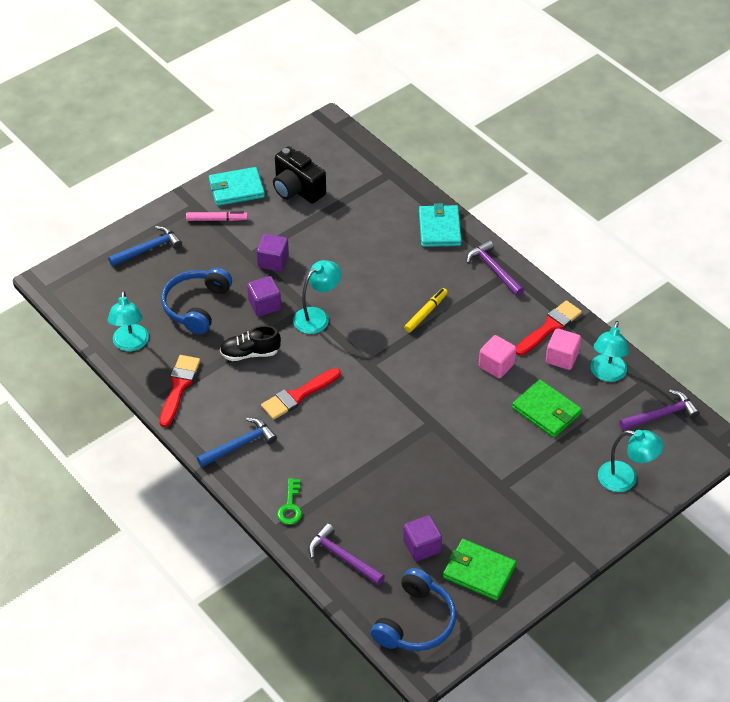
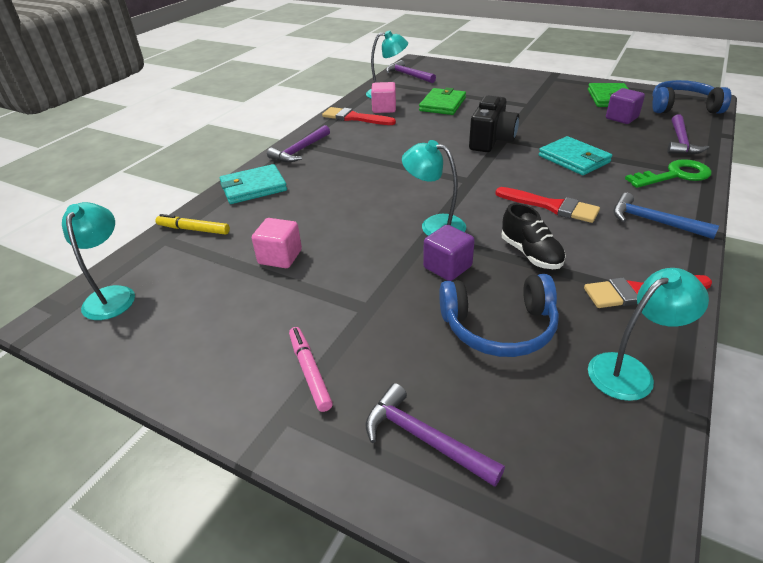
camera: 110 degrees left, 10 degrees down
blue hammer [108,226,182,267] -> purple hammer [366,383,505,487]
turquoise wallet [209,167,265,206] -> turquoise wallet moved to [539,136,612,175]
purple cube [257,234,289,272] -> none
black camera [273,147,326,203] -> black camera moved to [469,96,519,152]
green key [277,478,302,525] -> green key [625,159,712,188], size x1.57
yellow marker [404,288,448,332] -> yellow marker moved to [155,214,230,235]
pink cube [479,335,516,378] -> pink cube moved to [252,218,302,268]
turquoise lamp [598,430,663,492] -> turquoise lamp moved to [62,202,135,320]

